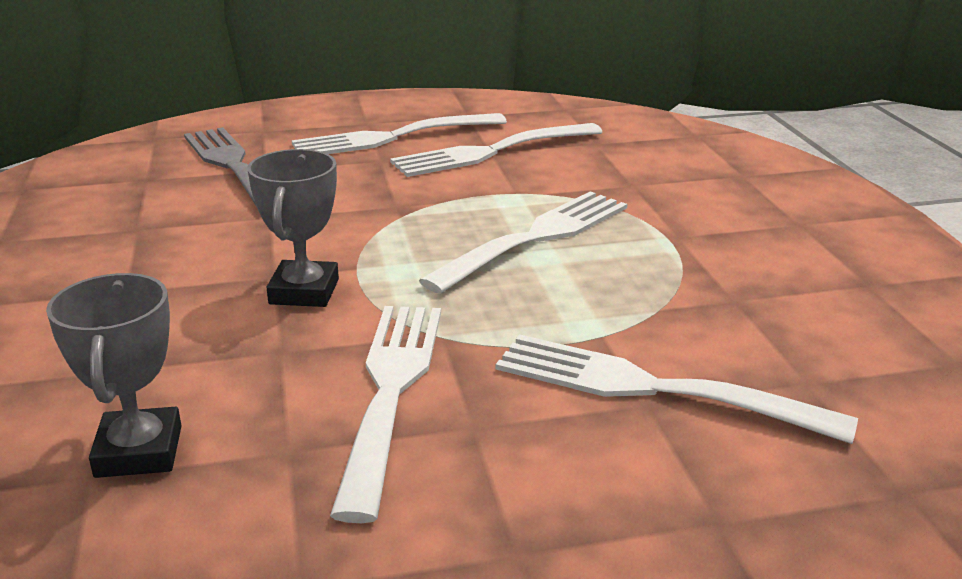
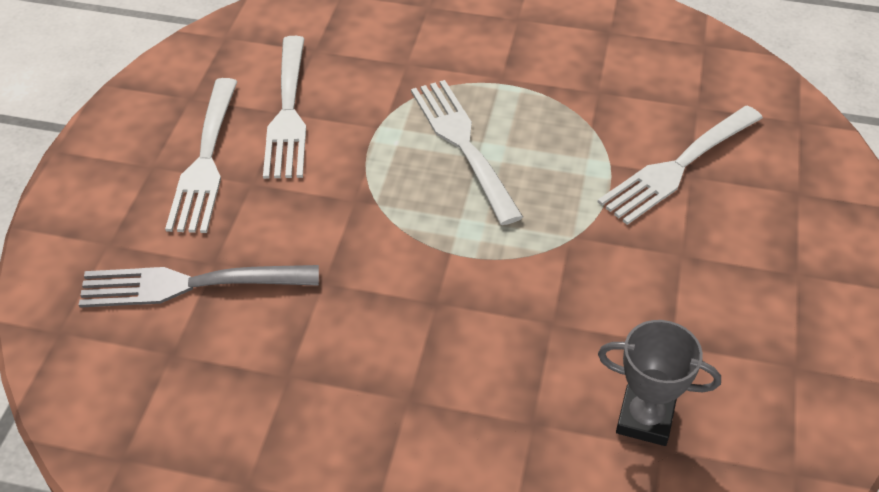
camera: 65 degrees left, 20 degrees up
grey trophy [247,149,339,307] -> none
white fork [330,306,441,523] -> none

